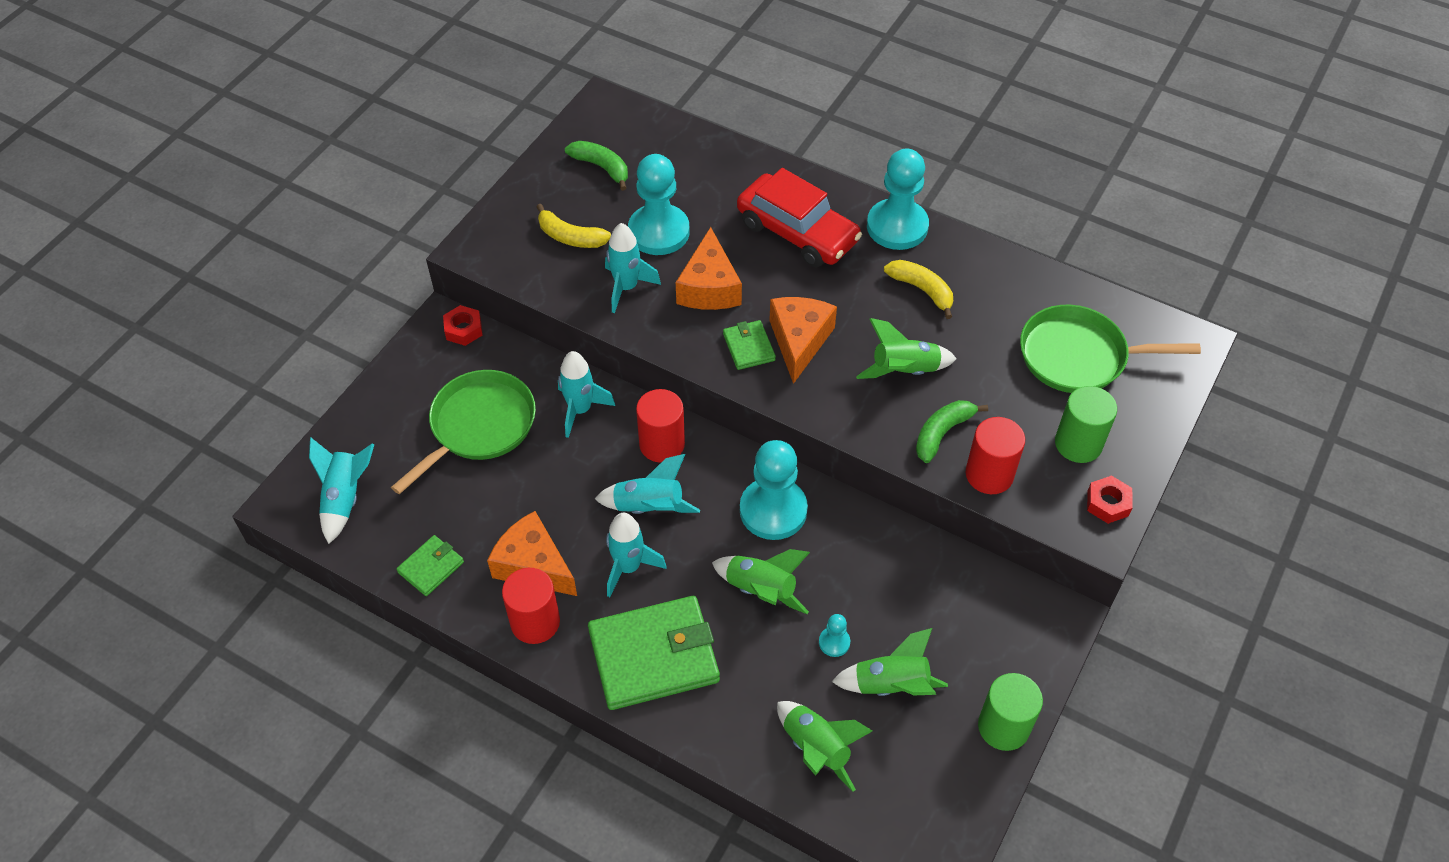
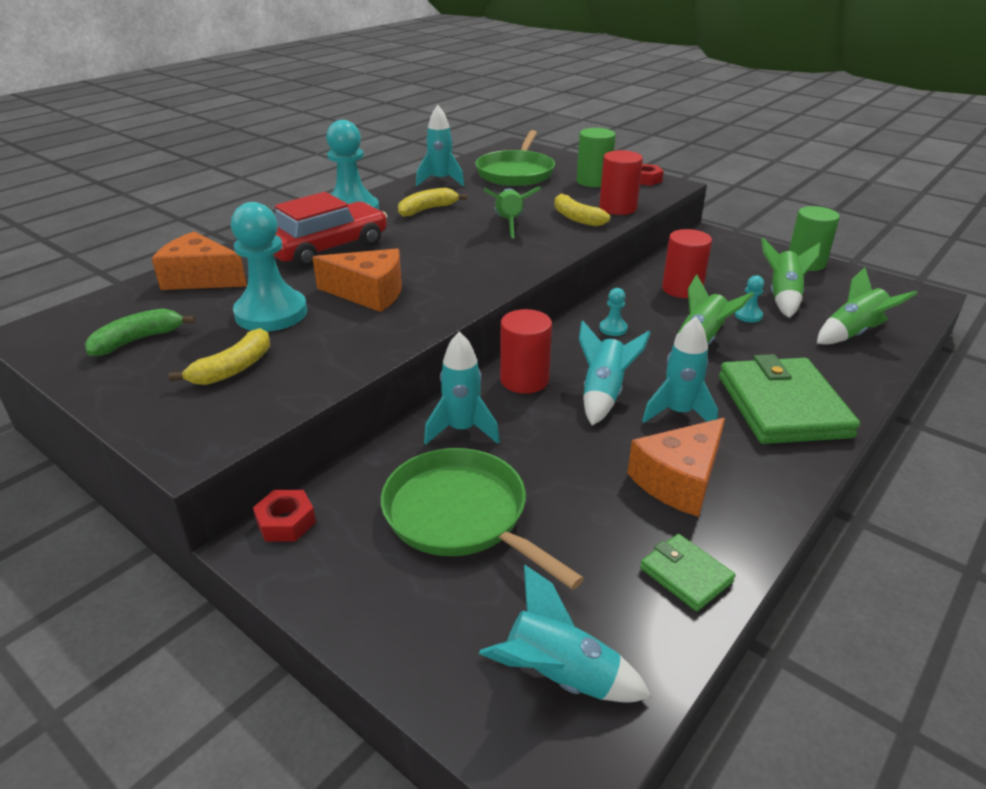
camera: 80 degrees left, 20 degrees down
red cylinder [502,568,560,644] -> red cylinder moved to [662,229,712,298]
turquoise rocket [605,223,661,313] -> turquoise rocket moved to [416,105,464,186]
green wallet [723,320,776,370] -> none
turquoise pawn [740,440,808,540] -> turquoise pawn [600,288,628,336], size x0.44
orange cheese [769,297,837,384] -> orange cheese moved to [151,232,247,290]
green banana [916,400,988,463] -> yellow banana [554,193,610,227]

